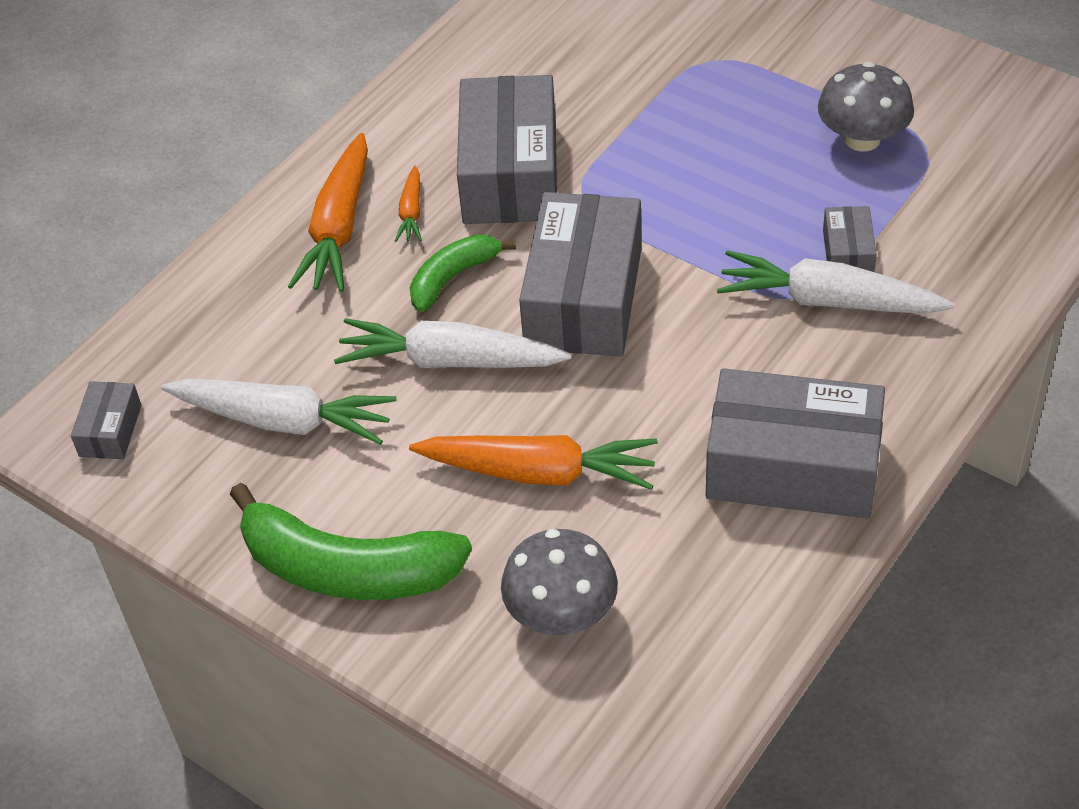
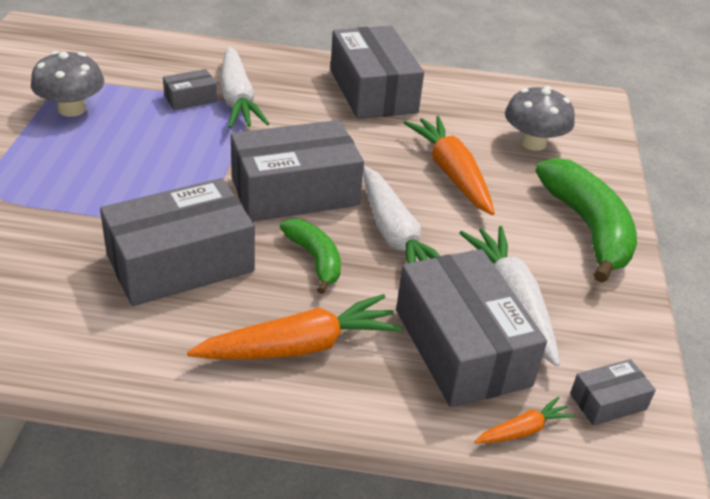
camera: 125 degrees left, 10 degrees down
orange carrot [395,166,422,242] -> orange carrot moved to [474,397,575,443]
green banana [410,234,516,312] -> green banana turned 135 degrees counterclockwise [280,219,341,294]
none -> grey box [396,249,547,407]

